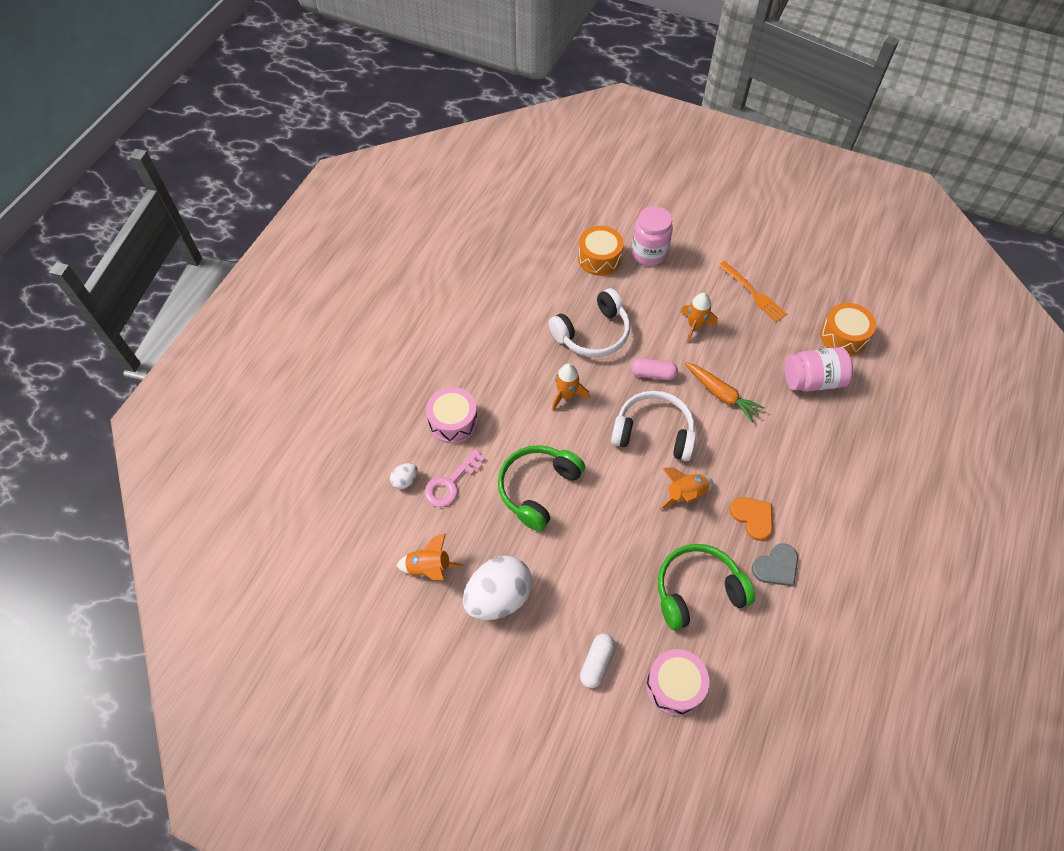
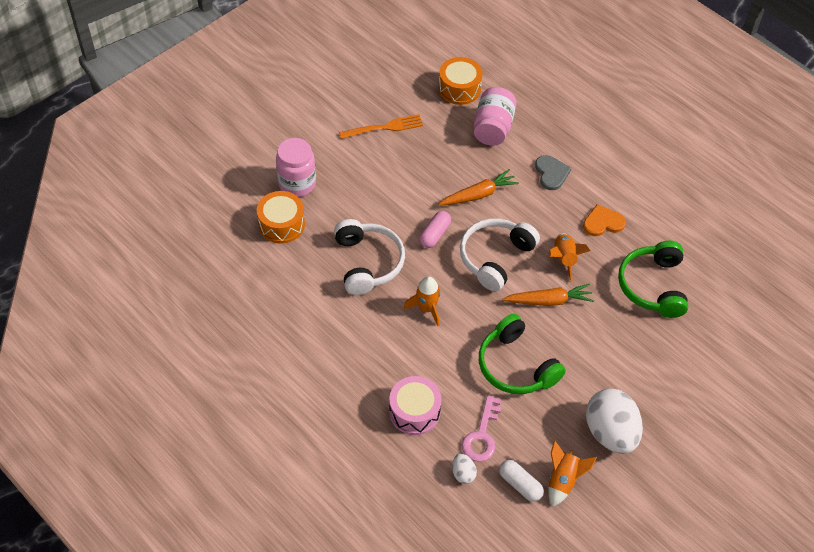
camera: 70 degrees left, 5 degrees down
pink key [425,449,485,507] -> pink key turned 45 degrees clockwise [462,395,502,462]
white capsule [580,633,615,688] -> white capsule moved to [499,460,544,502]
pink drum [646,649,709,716] -> none
orange rocket [681,293,718,343] -> none
grey heart [752,543,798,586] -> grey heart moved to [535,155,572,190]
none -> orange carrot [502,284,594,306]

